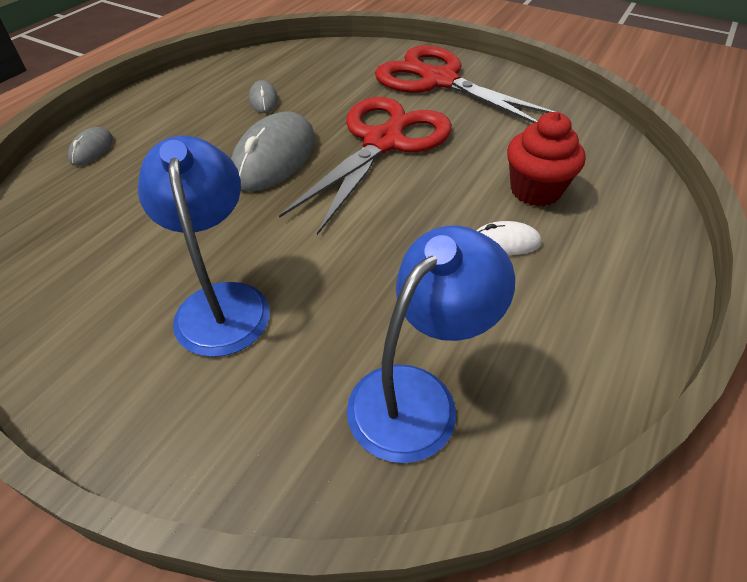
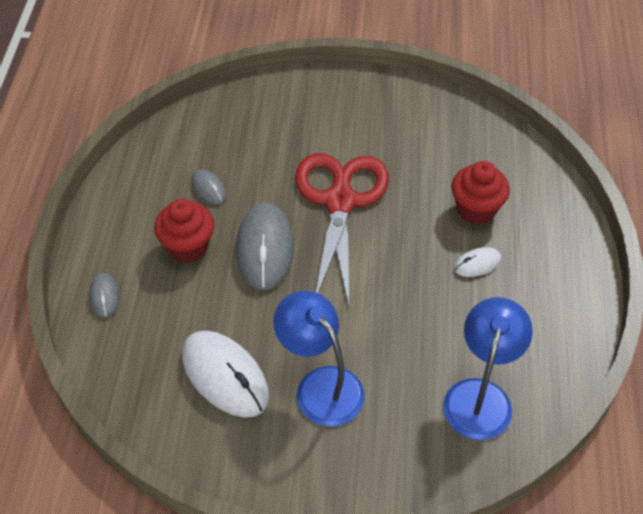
camera: 25 degrees left, 5 degrees up
red scissors [375,45,555,123] -> none
none -> red cupcake [154,199,214,263]
none -> white mouse [182,331,269,417]

